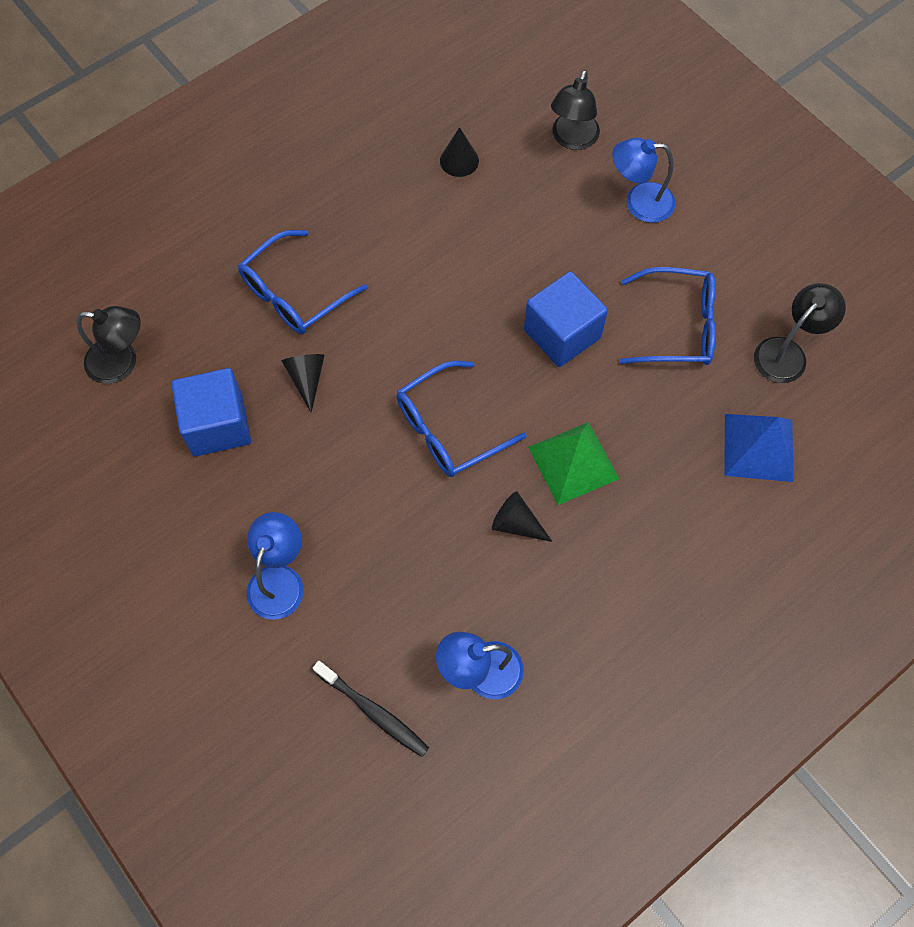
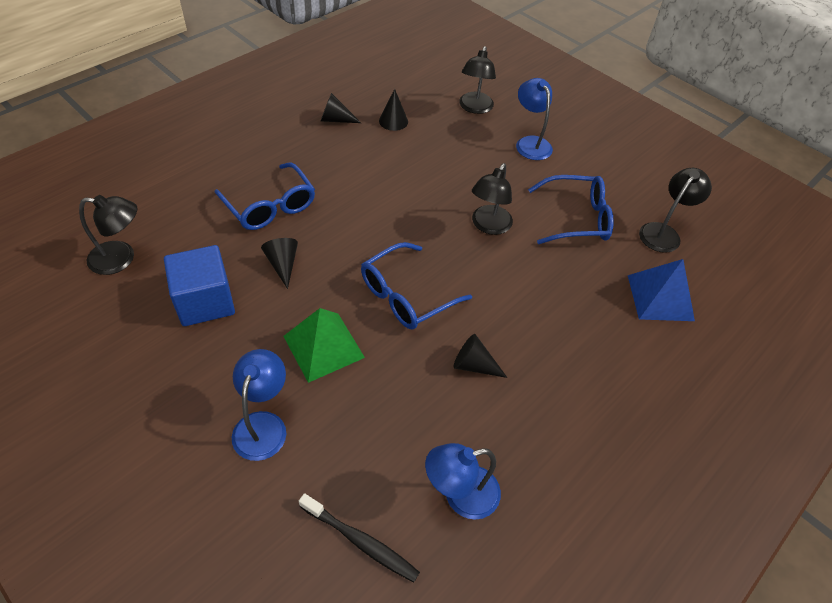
camera: 10 degrees left, 15 degrees down
blue glasses [238,230,368,334] -> blue glasses turned 75 degrees counterclockwise [215,163,315,230]
blue cube [524,271,608,367] -> black lamp [472,163,513,235]
green pyramid [528,422,619,505] -> green pyramid moved to [283,308,365,383]
blue lamp [612,138,676,223] -> blue lamp turned 75 degrees clockwise [516,78,553,160]
none -> black cone [321,93,361,123]

